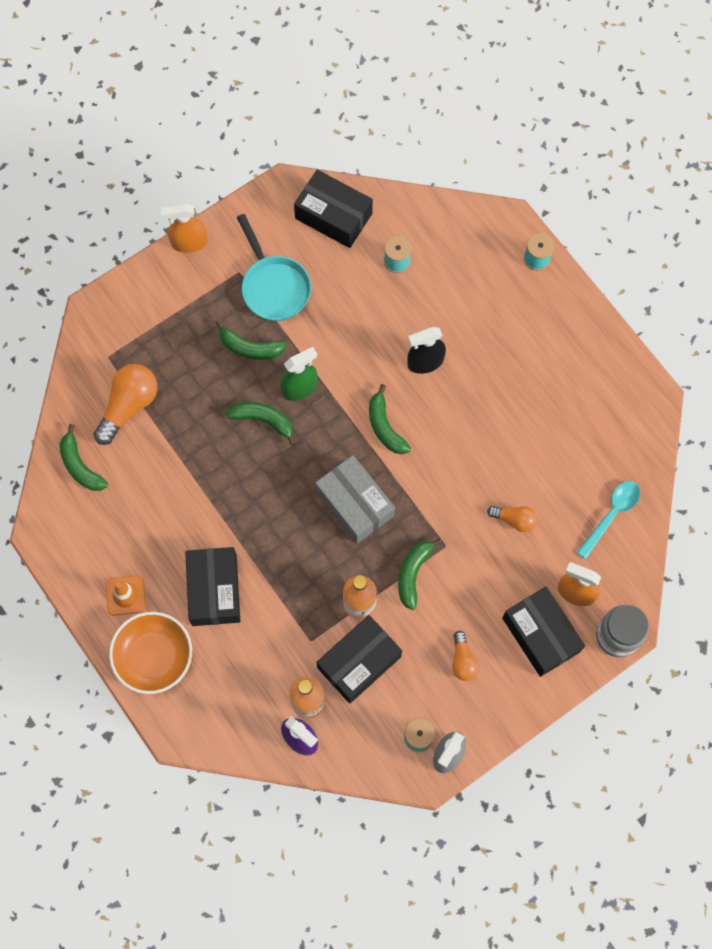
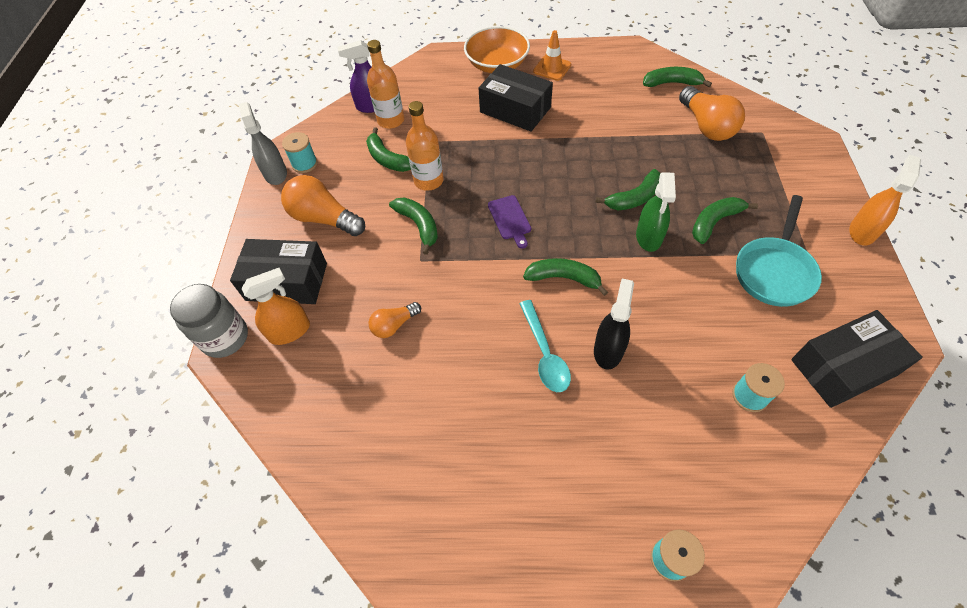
camera: 130 degrees right, 15 degrees down
turquoise pan [237,214,311,321] -> turquoise pan turned 75 degrees counterclockwise [736,195,822,307]
grey box [315,455,395,544] -> purple cutting board [488,195,531,248]
black box [317,615,402,704] -> green banana [366,128,411,172]
orange light bulb [452,631,479,681] -> orange light bulb [281,175,365,236], size x1.78
turquoise spoon [576,481,640,559] -> turquoise spoon moved to [519,300,571,392]

